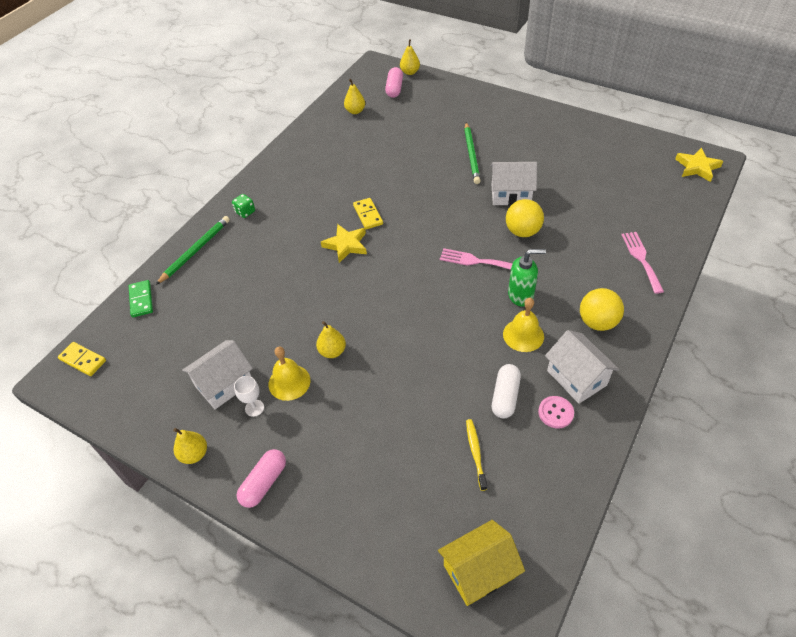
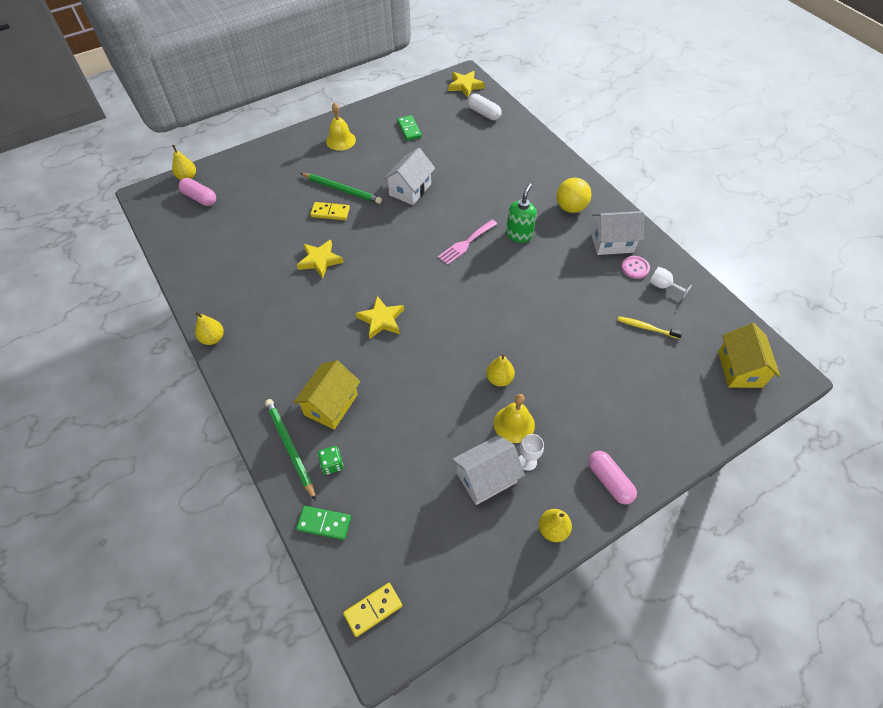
camera: 65 degrees left, 5 degrees up
white house [182,340,253,409] -> white house turned 75 degrees clockwise [452,435,525,505]
green dice [232,194,255,218] -> green dice moved to [318,446,343,475]
yellow pear [344,79,365,114] -> yellow pear moved to [195,312,224,345]
yellow domino [353,198,383,229] -> yellow domino moved to [310,202,350,220]
white capsule [492,364,521,419] -> white capsule moved to [468,94,502,120]
yellow bell [503,298,544,352] -> yellow bell moved to [326,102,356,151]
yellow ball [506,199,544,237] -> none
pink fork [621,232,664,294] -> none
none -> yellow house [293,360,360,430]
none -> yellow star [297,240,344,278]
none -> green domino [397,115,422,141]
none -> white goblet [649,267,692,299]

